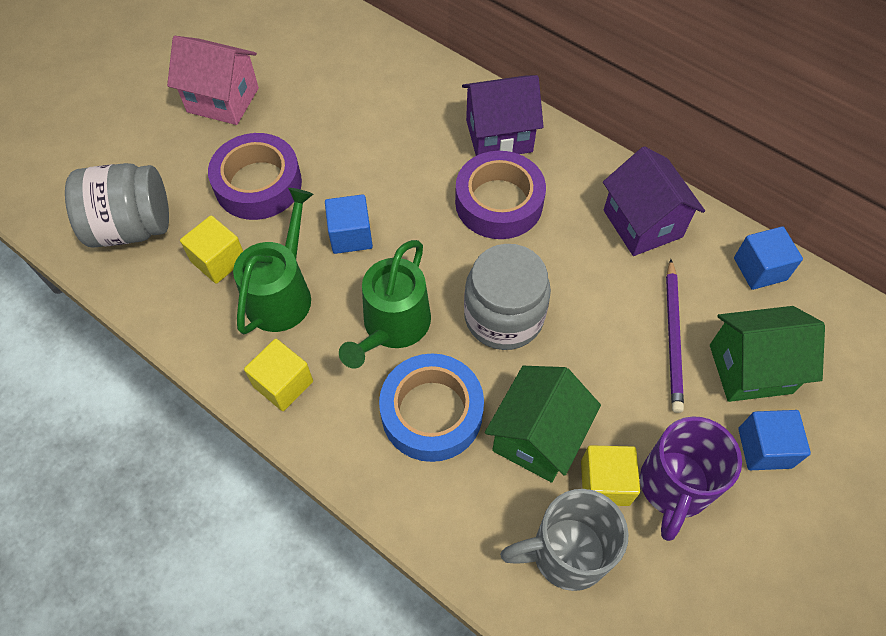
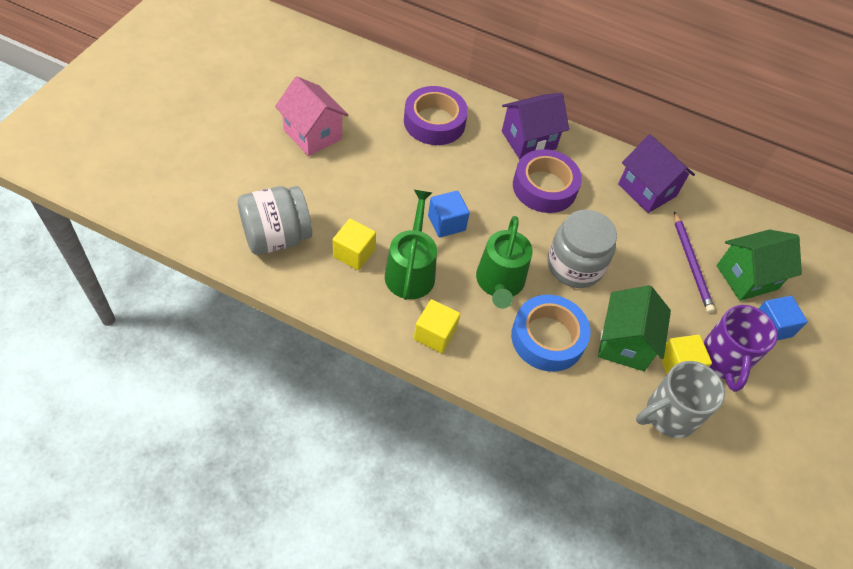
camera: 20 degrees left, 5 degrees down
pink house [167,36,259,125] -> pink house turned 45 degrees clockwise [275,76,348,156]
purple tape [208,133,302,220] -> purple tape moved to [404,86,468,145]
blue cube [734,227,803,290] -> none

